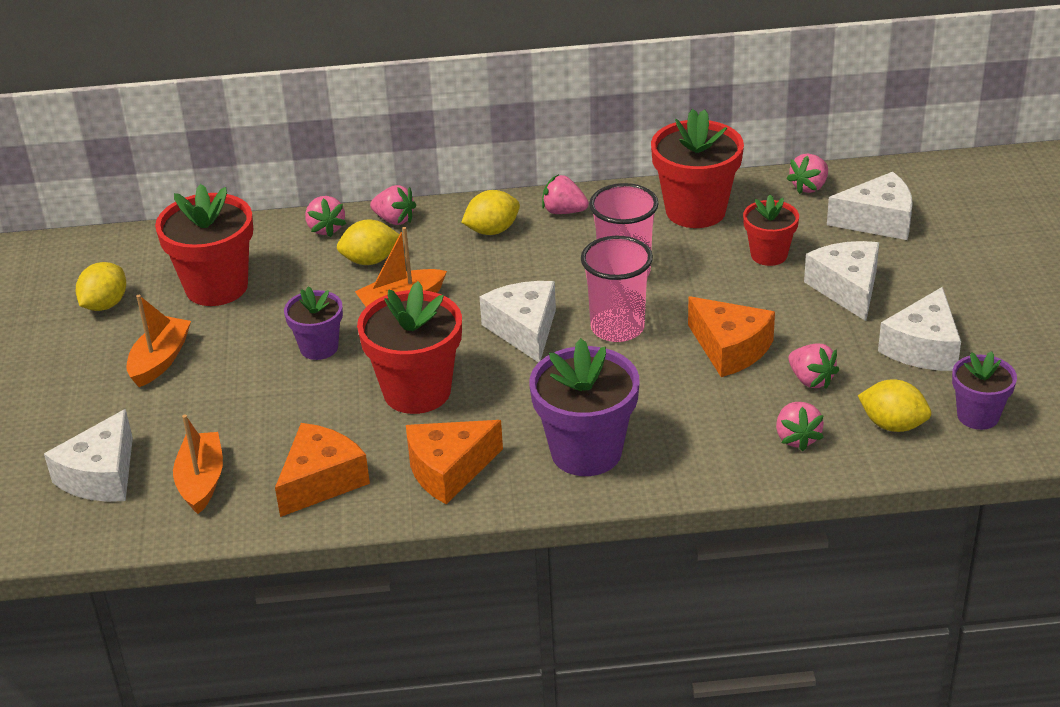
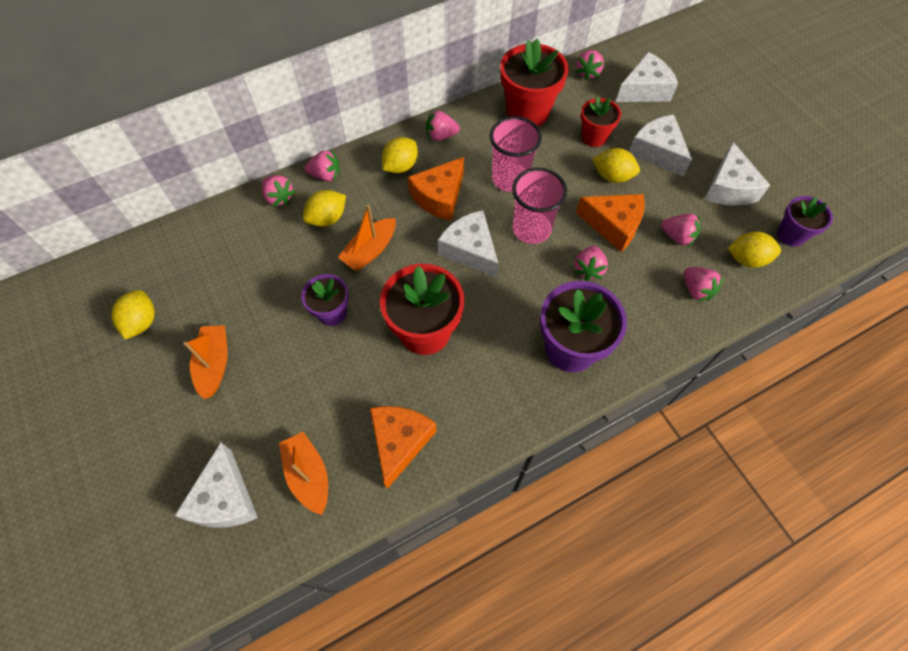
camera: 25 degrees left, 25 degrees up
red flower pot [155,184,253,306] -> none
orange cheese [406,420,503,504] -> orange cheese moved to [408,157,464,221]
none -> pink strawberry [574,245,608,281]
none -> yellow lemon [592,148,640,183]

